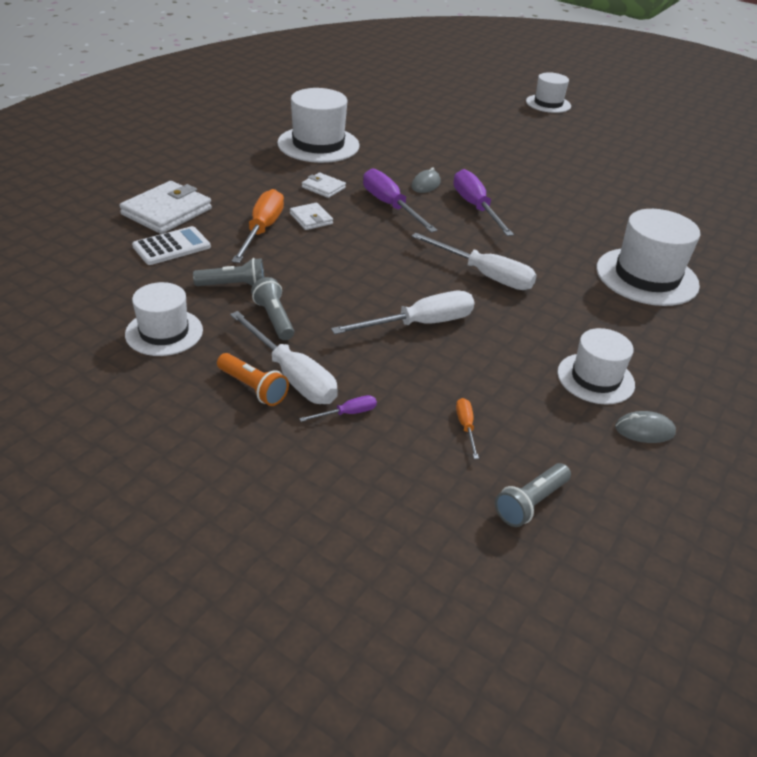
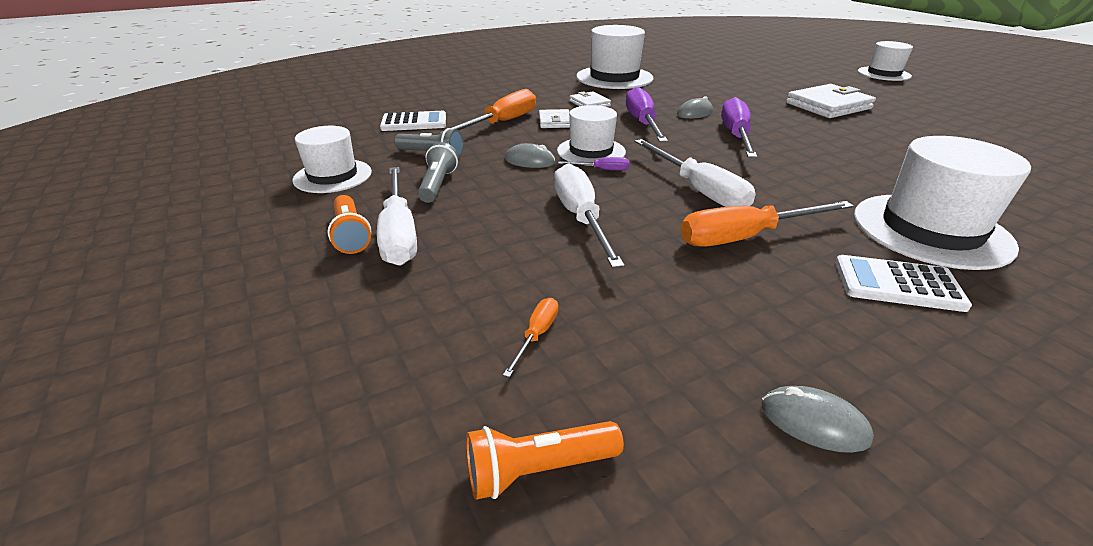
camera: 30 degrees right, 5 degrees down
white wallet [119,181,212,234] -> white wallet moved to [786,84,876,118]
purple screwdriver [299,395,377,422] -> purple screwdriver moved to [558,157,629,171]
white screwdriver [331,291,475,334] -> white screwdriver turned 105 degrees counterclockwise [554,163,625,268]
grey flashlight [495,463,571,527] -> orange flashlight [466,421,624,500]
white hat [557,328,635,405] -> white hat moved to [557,105,626,166]
none -> grey mouse [505,143,555,168]
none -> orange screwdriver [681,201,854,247]
none -> white calculator [835,255,972,312]

